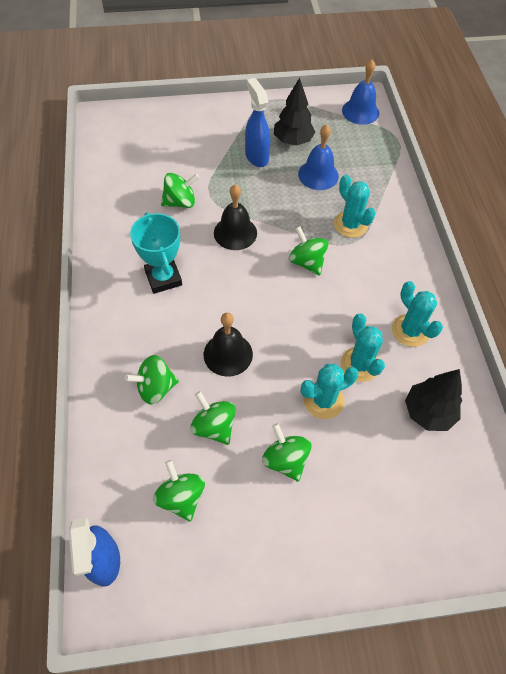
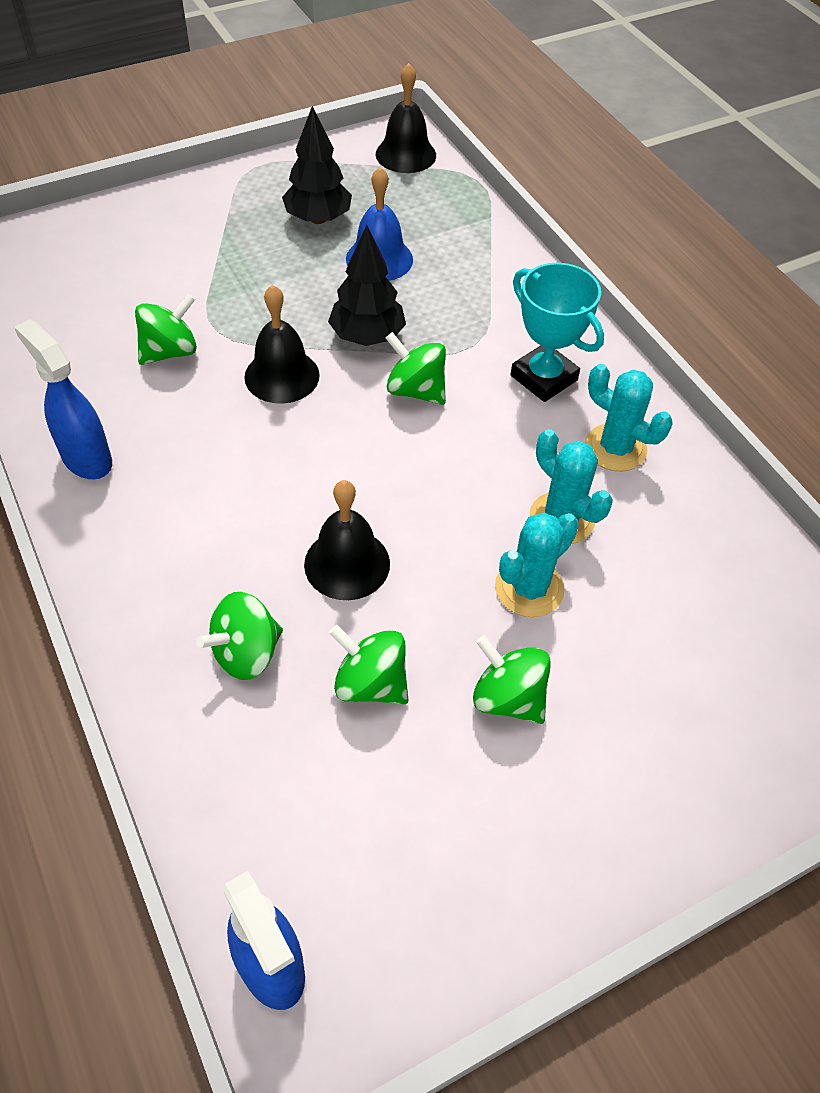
camera: 20 degrees left, 5 degrees down
turquoise trophy [130,212,182,294] -> turquoise trophy moved to [510,263,604,402]
green spinning top [153,460,205,522] -> none
blue spray bottle [245,78,270,167] -> blue spray bottle moved to [14,319,112,479]
turquoise cactus [334,175,376,238] -> none
blue bell [342,60,379,125] -> black bell [376,63,436,173]
black tree [405,369,462,431] -> black tree moved to [328,225,406,346]

